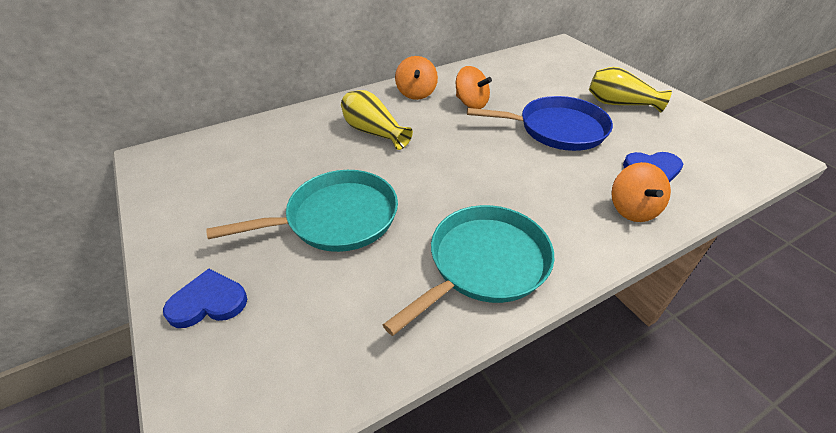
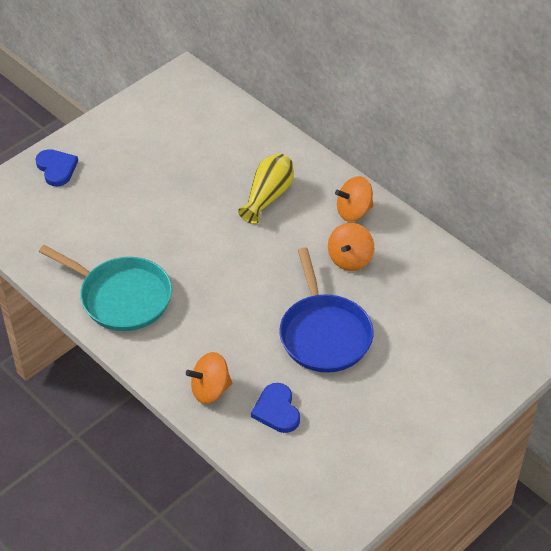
camera: 75 degrees right, 5 degrees up
turquoise pan [206,170,398,252] -> none
yellow vase [589,67,672,113] -> none

